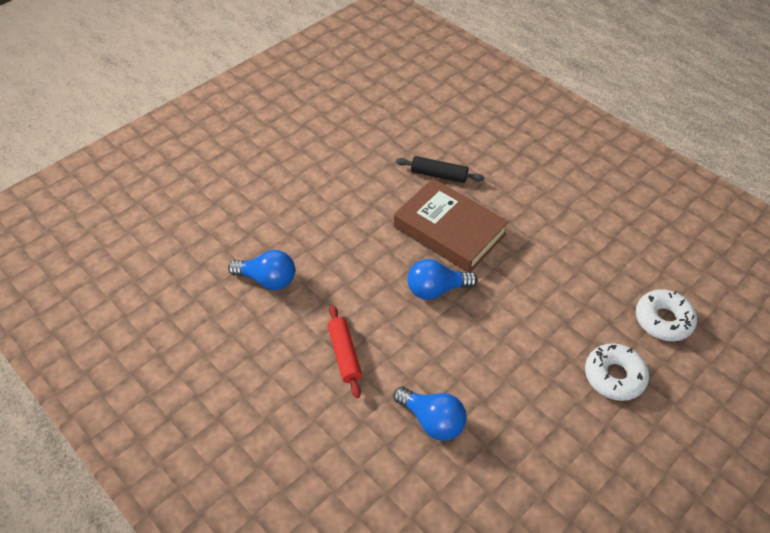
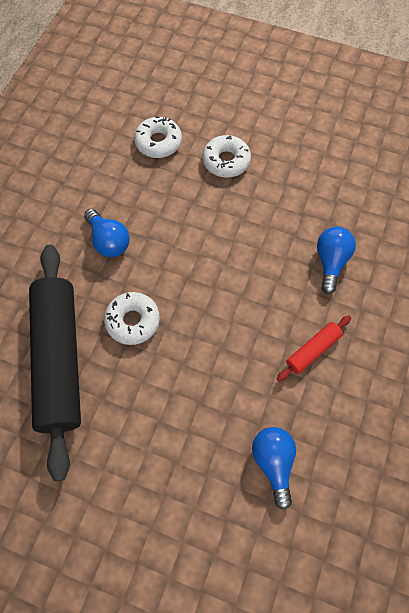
camera: 115 degrees left, 15 degrees up
brown book [394,178,509,273] -> white donut [104,292,160,345]
black rolling pin [396,156,484,183] -> black rolling pin [29,245,81,481], size x2.34
blue light bulb [407,259,478,300] -> blue light bulb moved to [84,209,130,257]

